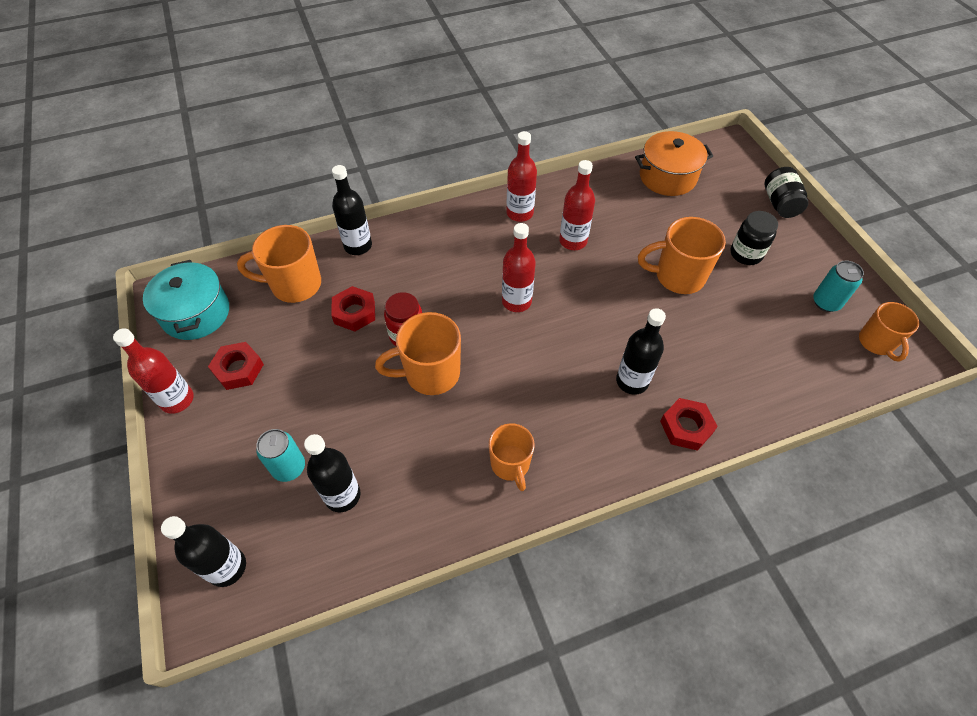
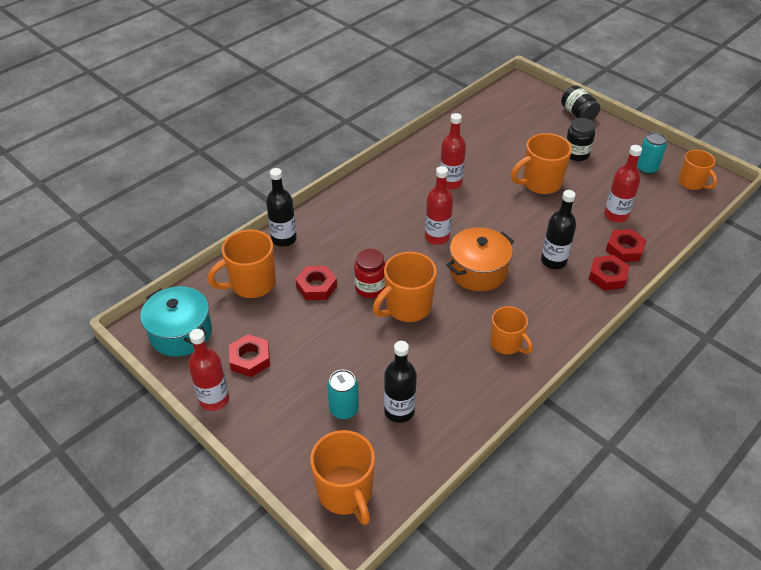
camera: 25 degrees left, 10 degrees down
black bottle [161,516,246,587] -> orange mug [310,430,375,525]
red bottle [506,131,537,222] -> red bottle moved to [604,145,642,223]
orange pot [635,131,713,196] -> orange pot moved to [446,227,514,291]
none -> red nut [606,229,647,262]

